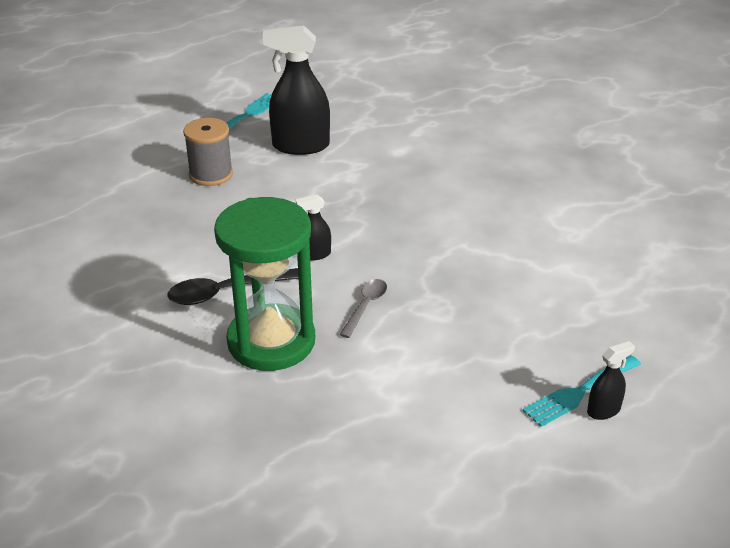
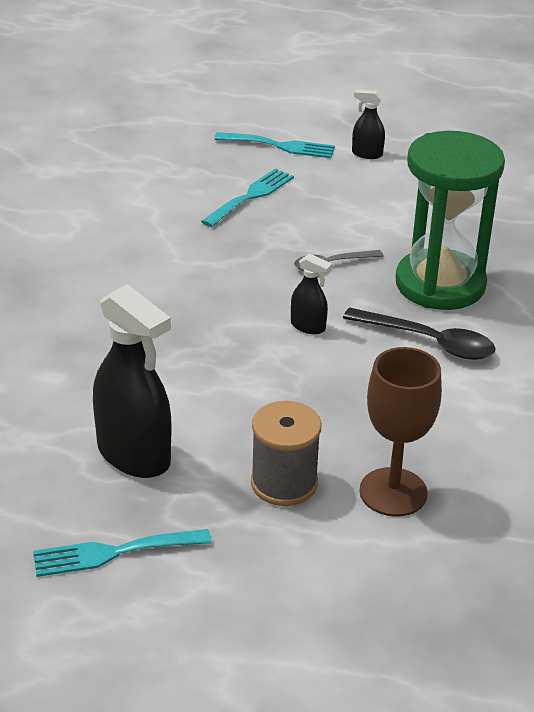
camera: 135 degrees left, 0 degrees up
black spray bottle [587,341,635,420] -> black spray bottle moved to [352,89,385,159]
none -> turquoise fork [201,168,294,227]
none -> brown goblet [359,347,442,517]

